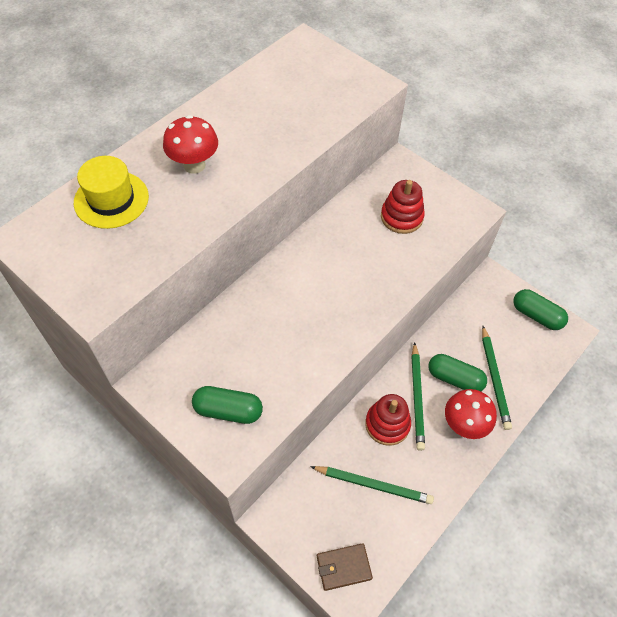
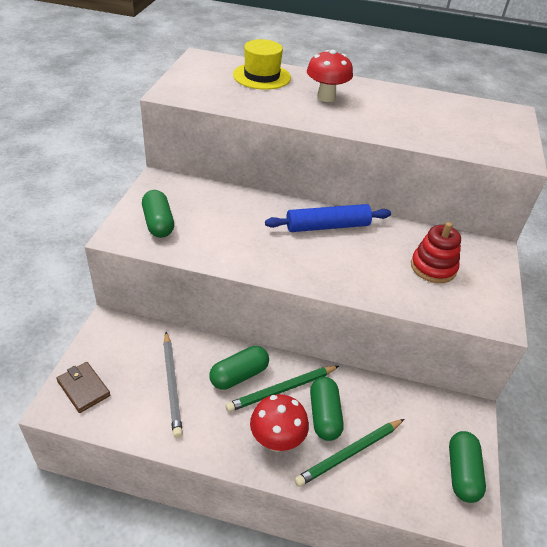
camera: 60 degrees right, 15 degrees down
green pencil [310,466,434,504] -> grey pencil [163,332,183,438]
red stacking toy [365,394,411,446] -> green capsule [209,346,269,390]
none -> blue rolling pin [265,204,391,232]

